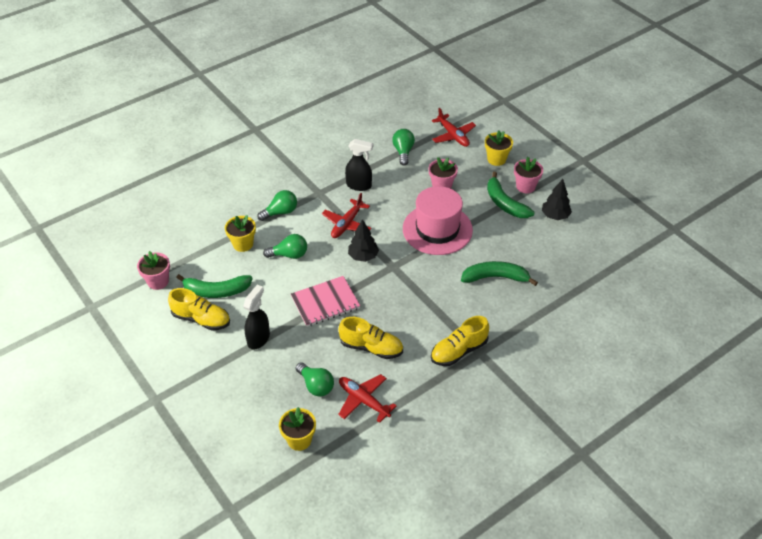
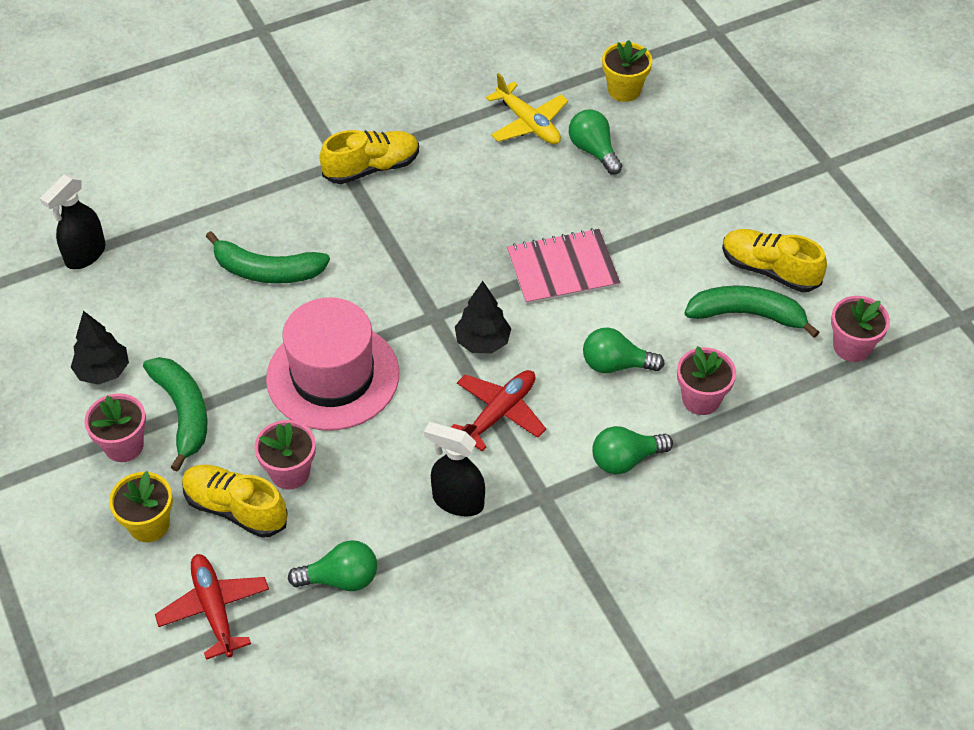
camera: 170 degrees left, 5 degrees up
yellow flower pot [225,215,256,252] -> pink flower pot [677,346,736,415]
black spray bottle [243,285,270,350] -> black spray bottle moved to [40,174,106,269]
red plane [338,374,396,423] -> yellow plane [486,73,568,144]
yellow shoe [339,317,403,359] -> yellow shoe moved to [182,465,288,538]
green light bulb [392,129,415,166] -> green light bulb turned 105 degrees counterclockwise [288,540,377,591]

